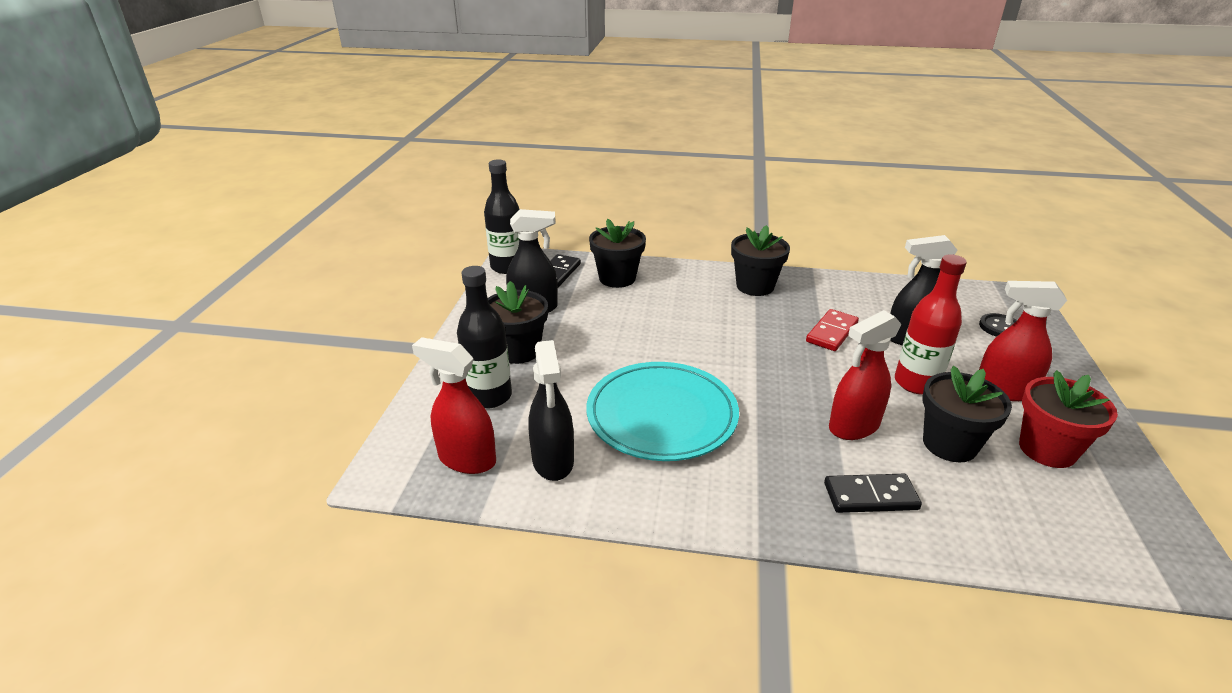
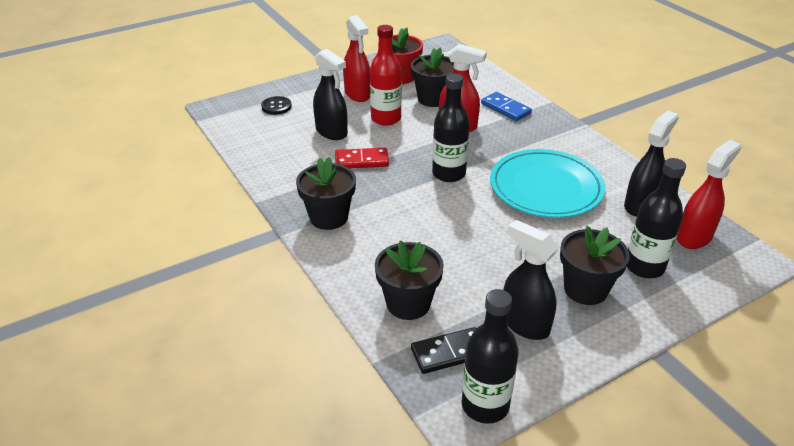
camera: 130 degrees left, 5 degrees up
red spray bottle [412,337,496,474] -> red spray bottle turned 120 degrees counterclockwise [677,140,741,249]
black domino [824,474,922,513] -> blue domino [481,92,532,121]
none -> black bottle [432,74,470,182]

